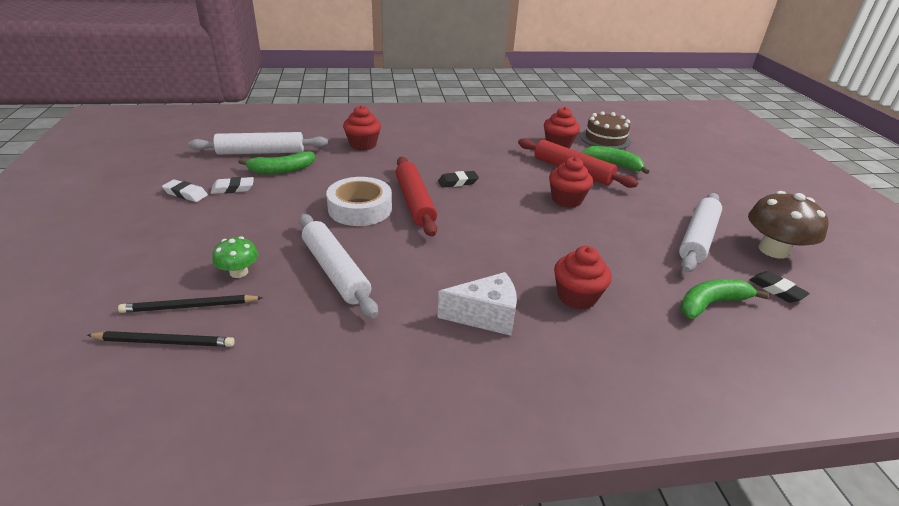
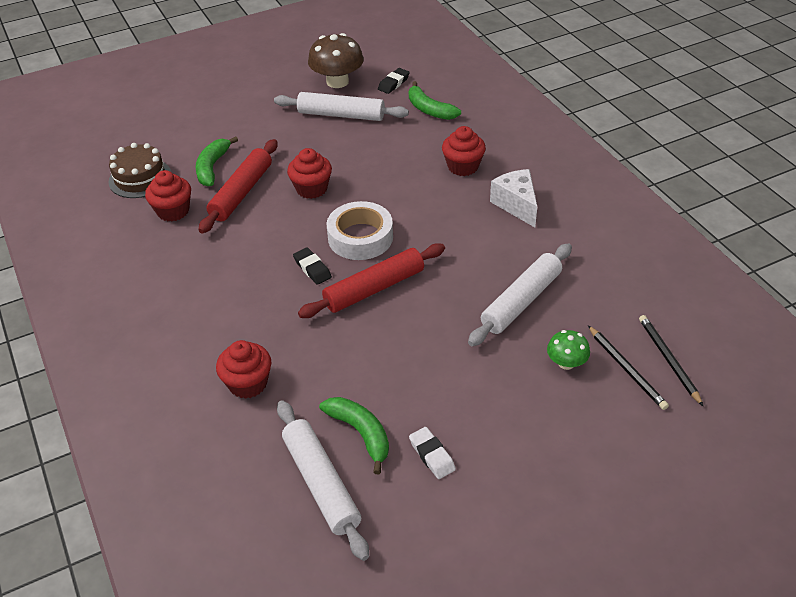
camera: 105 degrees left, 10 degrees up
white eraser [162,179,208,202] -> none
white tape [326,177,392,226] -> white tape moved to [327,201,393,260]

